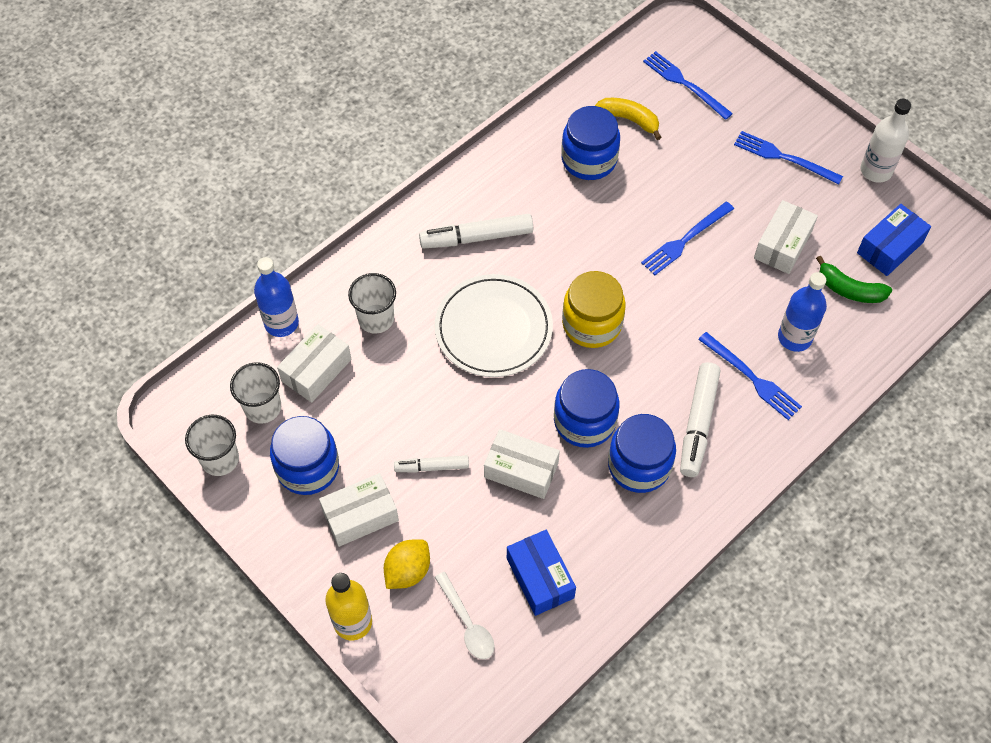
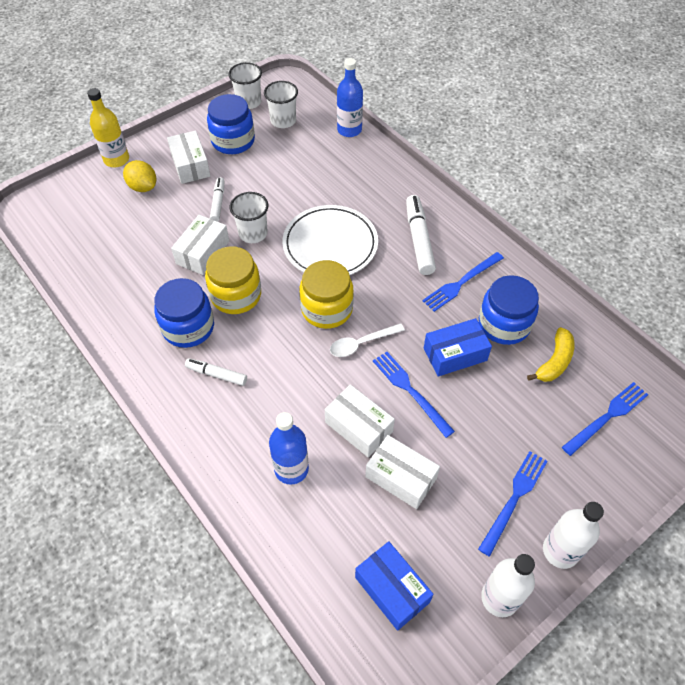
camera: 95 degrees right, 5 degrees down
white box [277,324,351,403] -> white box moved to [325,384,395,458]
white cup [348,273,396,334] -> white cup moved to [230,192,268,243]
white spoon [435,572,494,659] -> white spoon moved to [330,323,405,357]
blue box [507,530,576,616] -> blue box moved to [424,318,492,377]
blue jar [554,369,620,448] -> yellow jar [205,246,261,314]
white marker [680,362,720,477] -> white marker [185,358,247,386], size x0.60
blue fork [698,332,802,420] -> blue fork moved to [422,252,504,312]
green banana [816,256,892,303] -> none
none -> white bottle [543,502,604,569]

